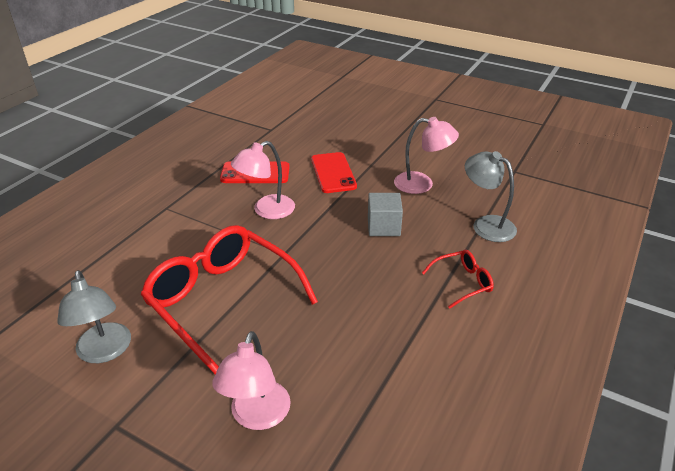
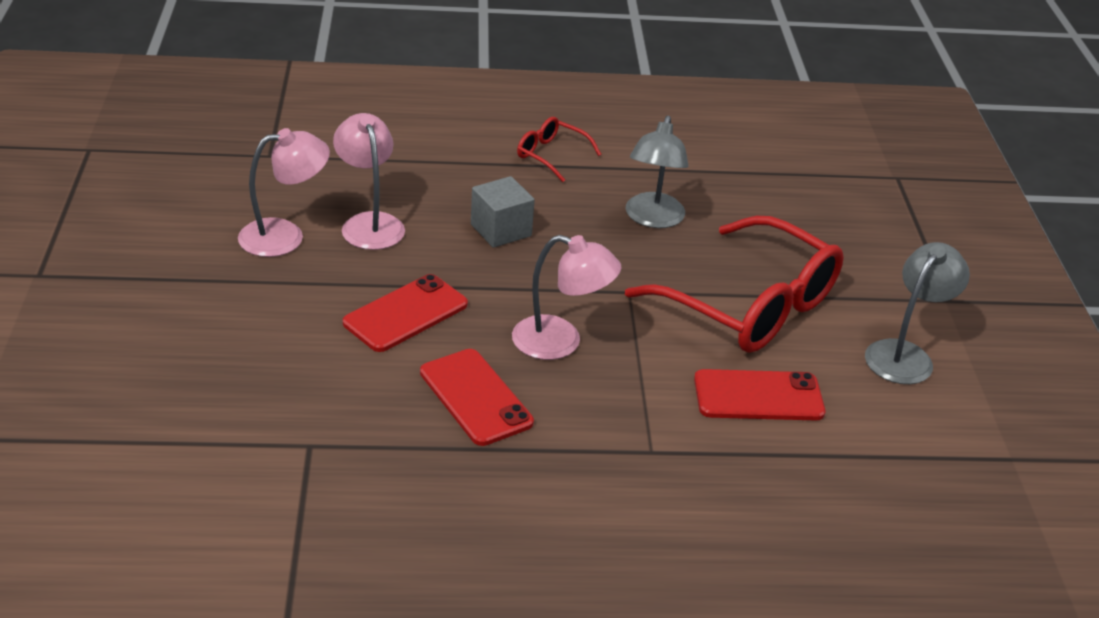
camera: 125 degrees left, 0 degrees up
red glasses [141,225,318,374] -> red glasses turned 60 degrees counterclockwise [625,215,844,353]
pink lamp [212,331,291,430] -> pink lamp moved to [238,128,330,257]
grey lamp [465,151,517,242] -> grey lamp moved to [626,116,689,228]
none -> red phone [694,369,826,420]

